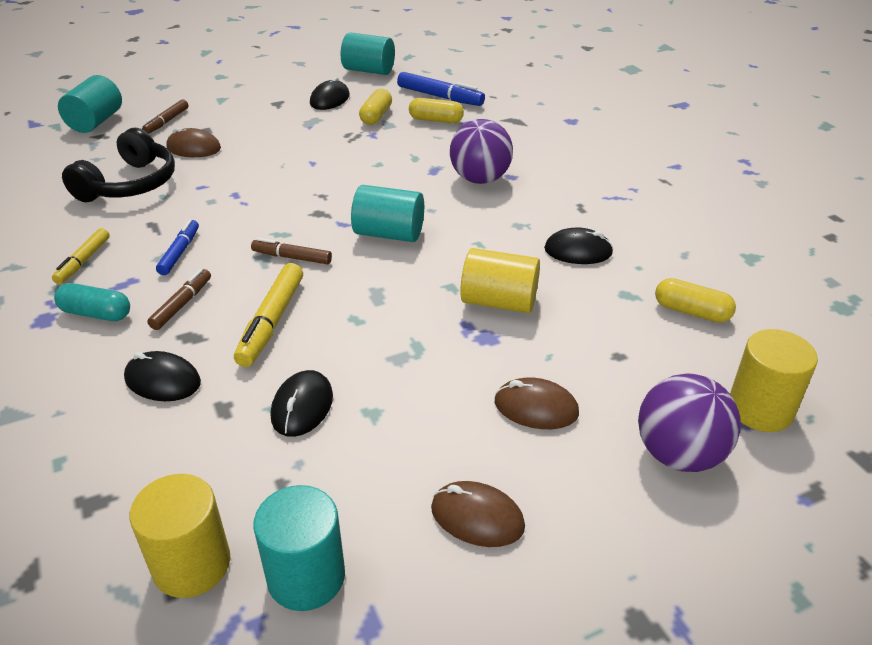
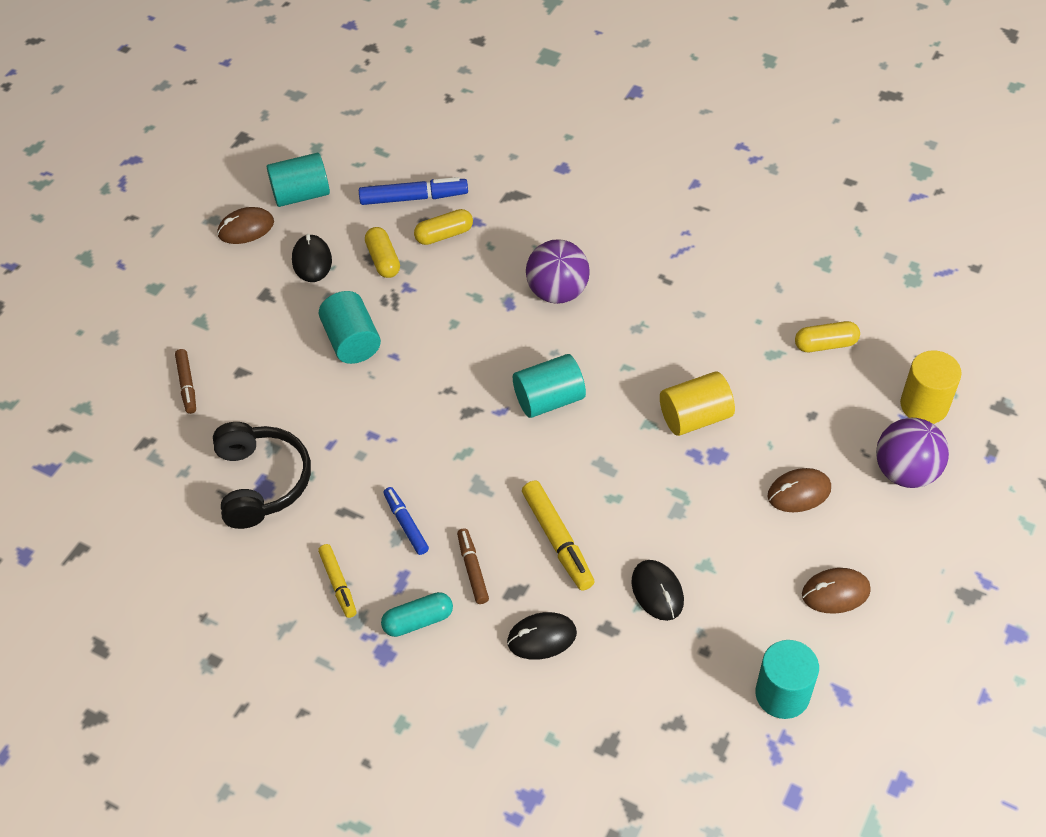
camera: 35 degrees left, 15 degrees up
turquoise cylinder [58,75,122,133] -> turquoise cylinder moved to [319,291,381,364]
yellow cylinder [129,474,230,598] -> none
brown mouse [166,128,221,157] -> brown mouse moved to [217,207,274,244]
brown marker [251,238,332,264] -> none
black mouse [544,228,614,264] -> none

